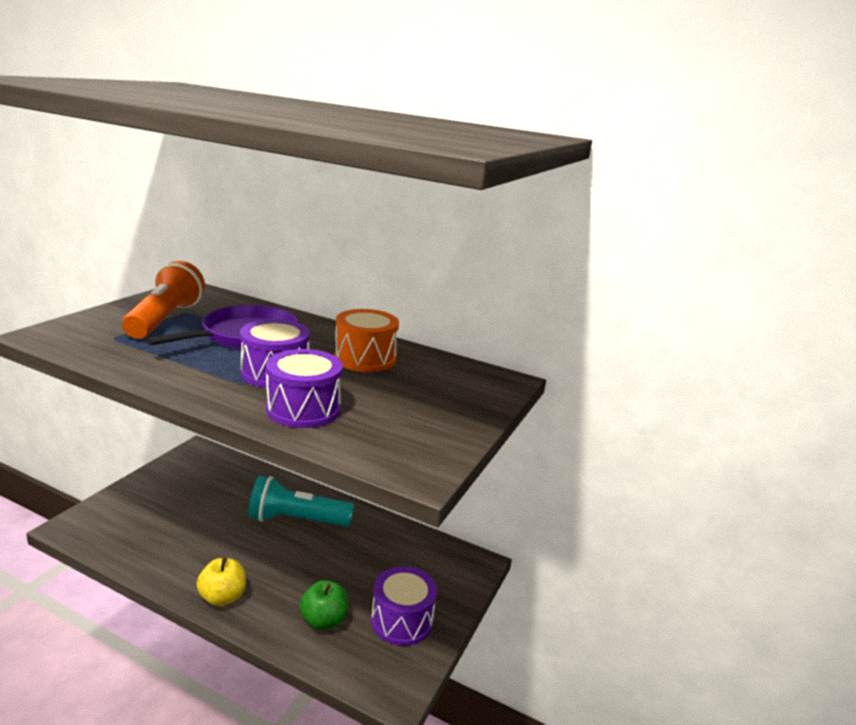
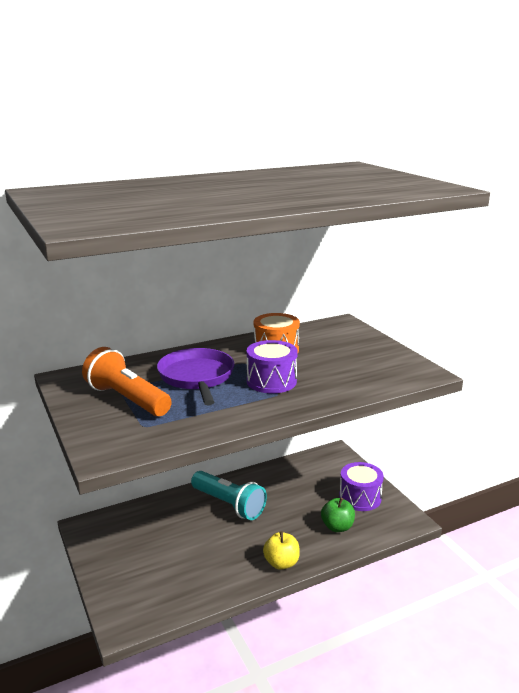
camera: 50 degrees left, 0 degrees up
turquoise flashlight [248,476,354,527] -> turquoise flashlight turned 90 degrees counterclockwise [191,471,267,520]
purple drum [266,349,343,428] -> none

